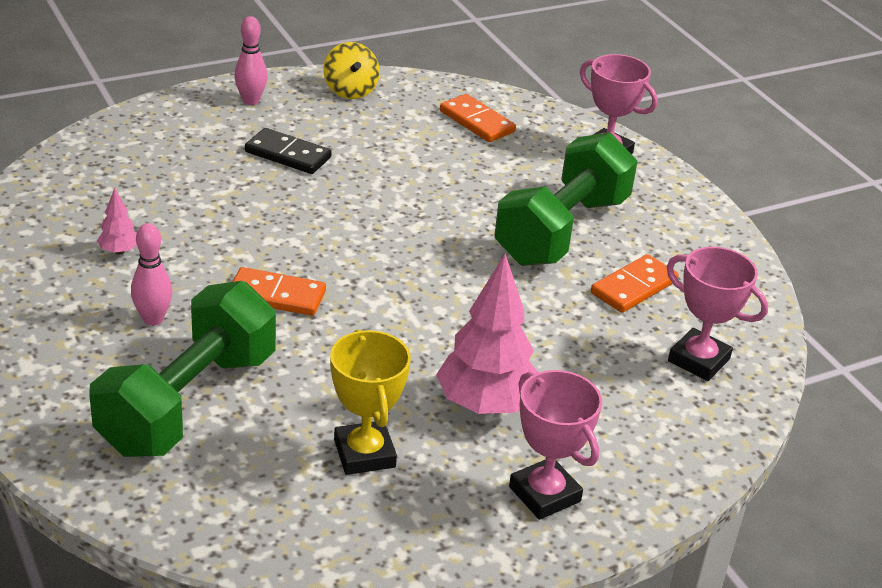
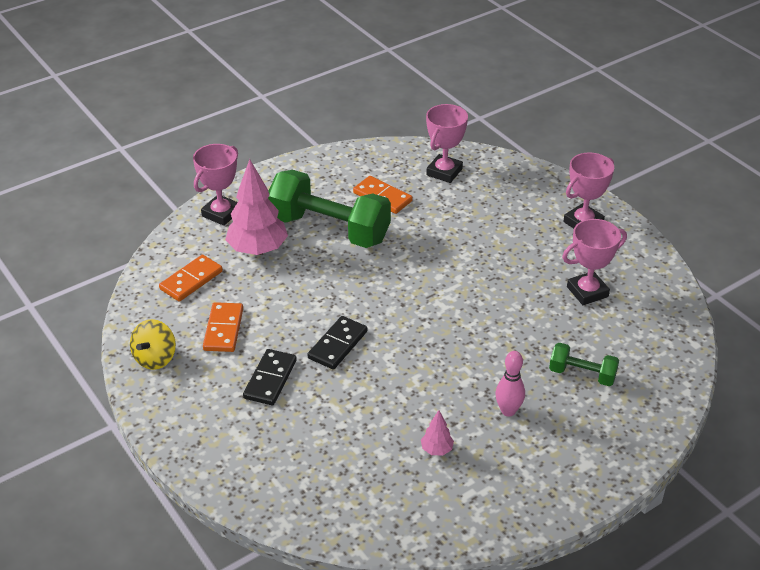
camera: 95 degrees left, 5 degrees up
green dumbbell [89,281,276,457] -> green dumbbell [549,343,619,386], size x0.49
orange domino [233,267,326,316] -> orange domino moved to [203,302,243,352]
pink bowling pin [234,16,268,105] -> none
yellow spinning top [323,42,380,99] -> yellow spinning top turned 135 degrees clockwise [130,319,176,370]
yellow trophy [330,329,411,475] -> pink trophy [562,219,627,305]
pink tree [436,254,539,414] -> pink tree moved to [225,159,288,255]
none -> black domino [308,316,367,370]

